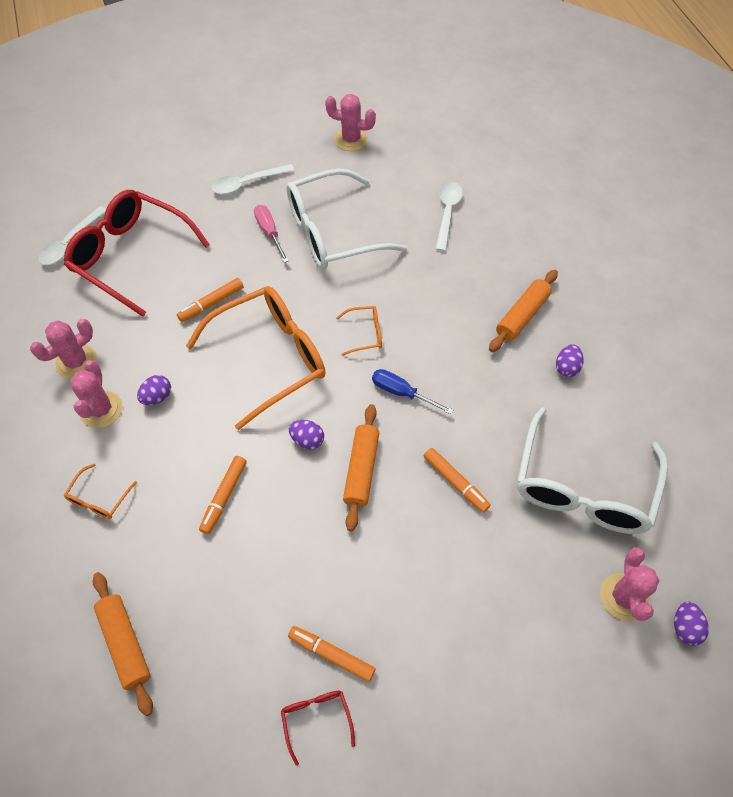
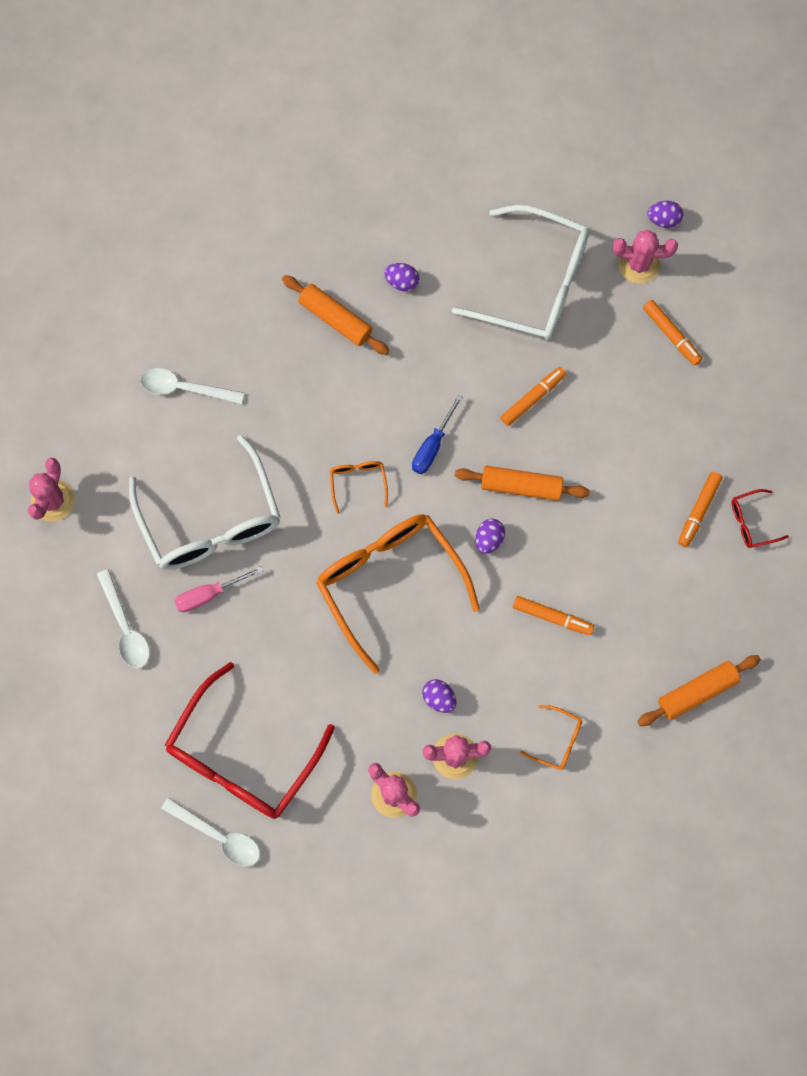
camera: 90 degrees left, 15 degrees up
orange marker [177,278,244,322] -> orange marker moved to [643,300,702,366]

